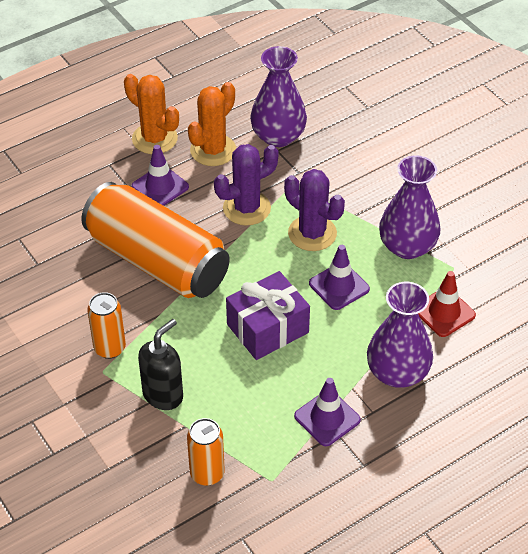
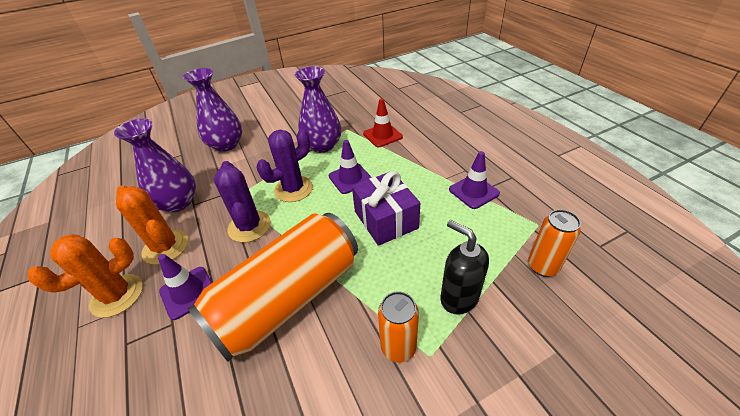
camera: 80 degrees left, 5 degrees down
purple vase [367,282,433,388] -> purple vase moved to [183,68,242,152]

